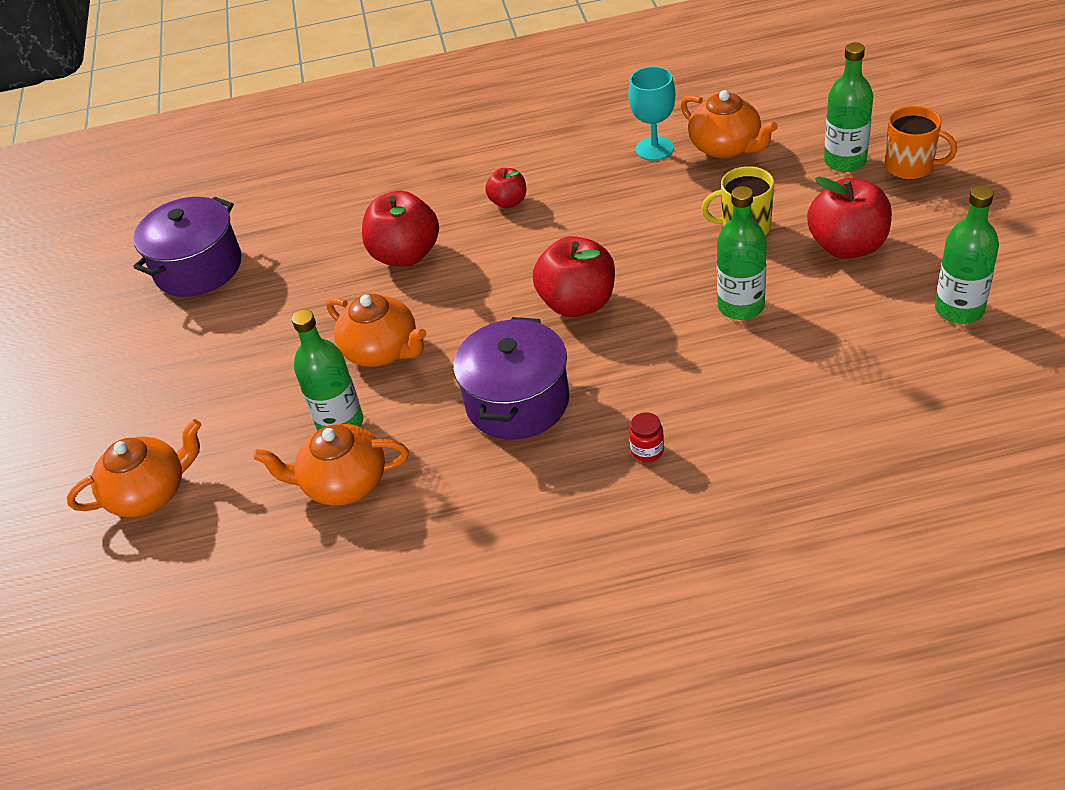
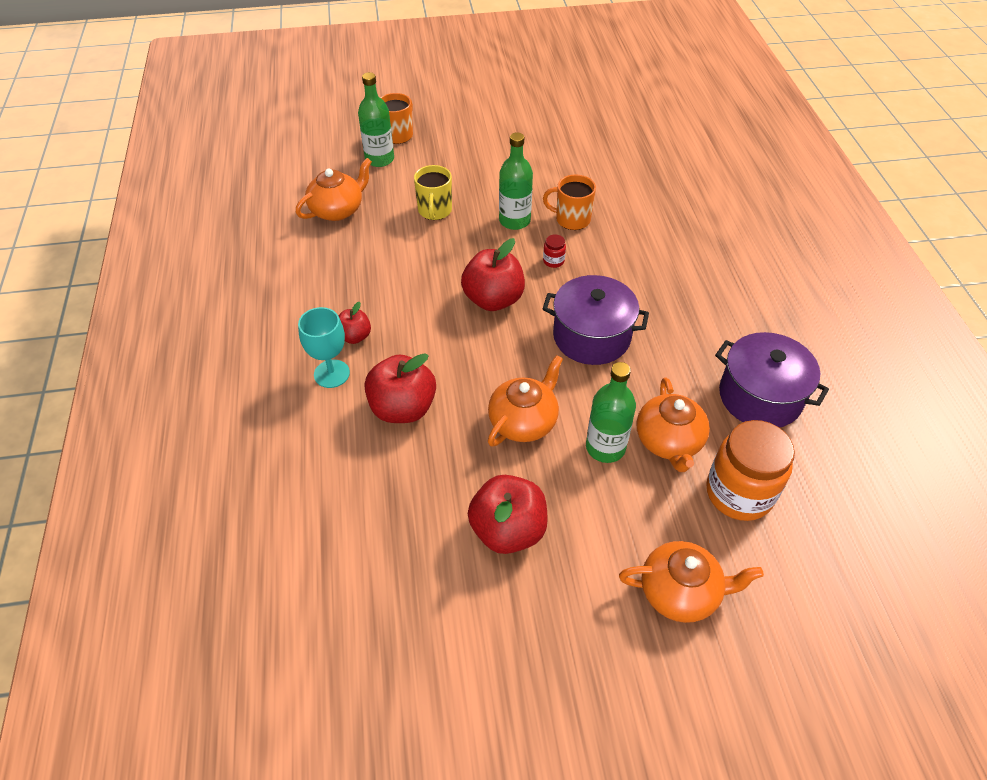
camera: 95 degrees left, 5 degrees up
orange teapot [67,419,201,517] -> orange teapot turned 120 degrees clockwise [619,541,764,623]
purple pot [133,197,242,297] -> purple pot moved to [715,332,829,428]
turquoise goblet [628,66,675,161] -> turquoise goblet moved to [298,307,350,388]
red jar [629,412,664,462] -> red jar moved to [543,234,566,268]
red apple [807,177,892,259] -> red apple moved to [468,475,548,554]
green bottle [935,185,999,324] -> none
none -> orange mug [543,174,596,230]
none -> orange jar [706,420,795,521]

